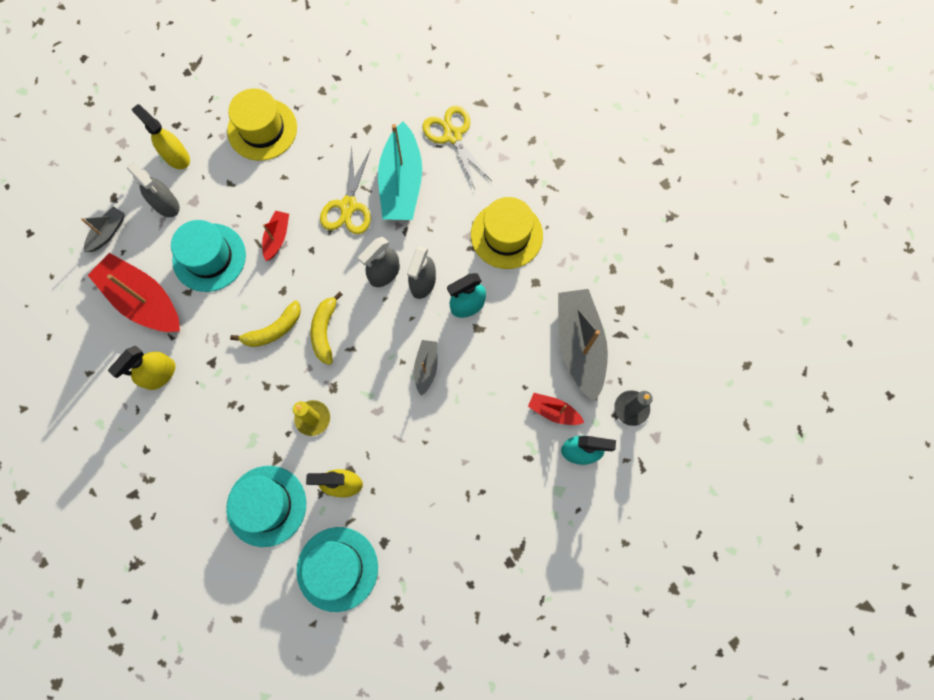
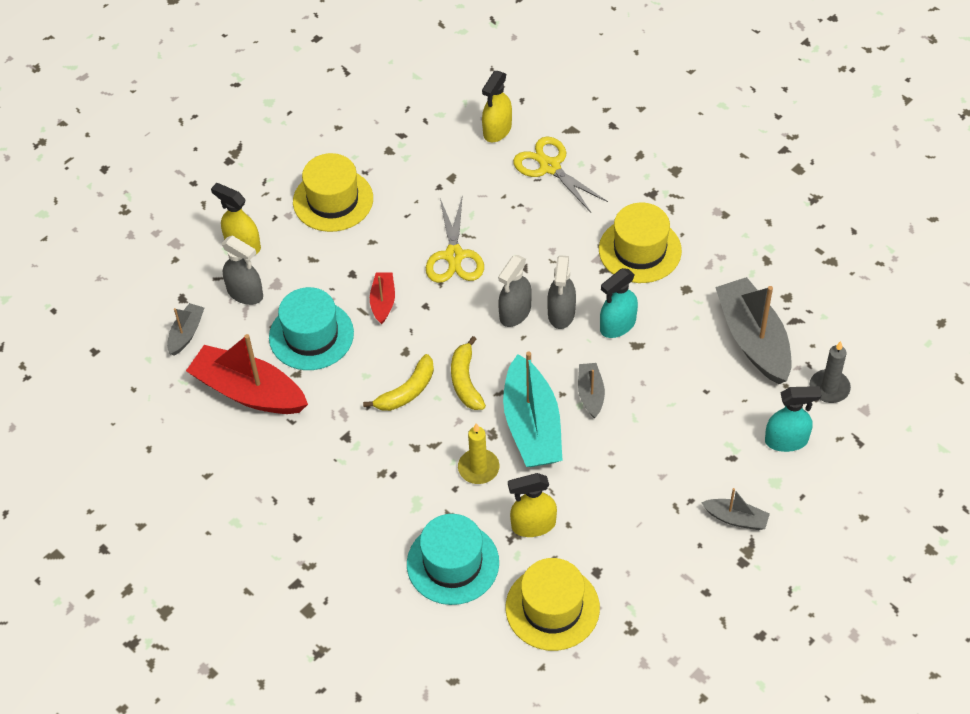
camera: 10 degrees left, 20 degrees down
yellow spray bottle [108,346,175,390] -> yellow spray bottle moved to [482,71,512,142]
turquoise hat [296,527,378,612] -> yellow hat [506,558,600,651]
turquoise boat [378,122,422,220] -> turquoise boat moved to [503,352,563,467]
red boat [528,393,585,425] -> none
none -> grey boat [701,488,770,530]

